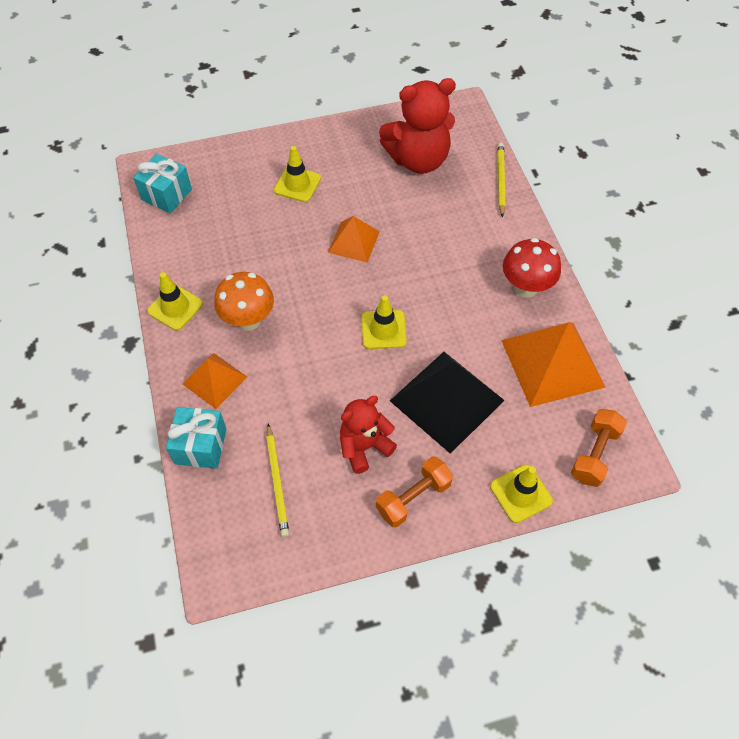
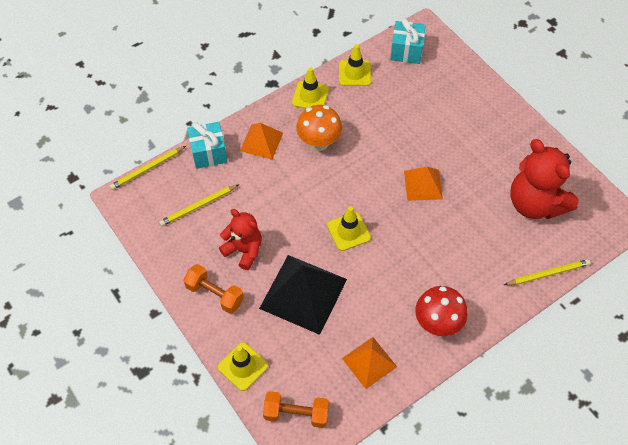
camera: 70 degrees right, 0 degrees up
yellow traffic cone [274,146,321,202] -> yellow traffic cone moved to [339,44,371,86]
orange pyramid [501,322,606,407] -> orange pyramid [342,337,397,389], size x0.57
none -> yellow pencil [110,146,186,190]

